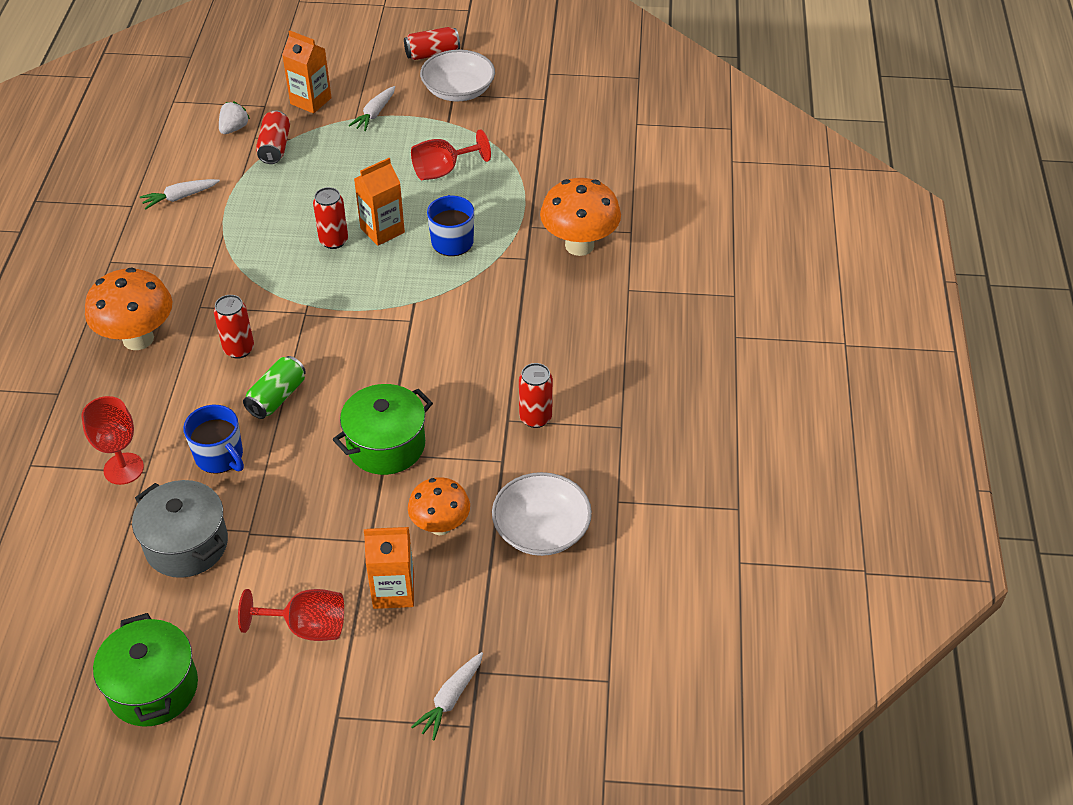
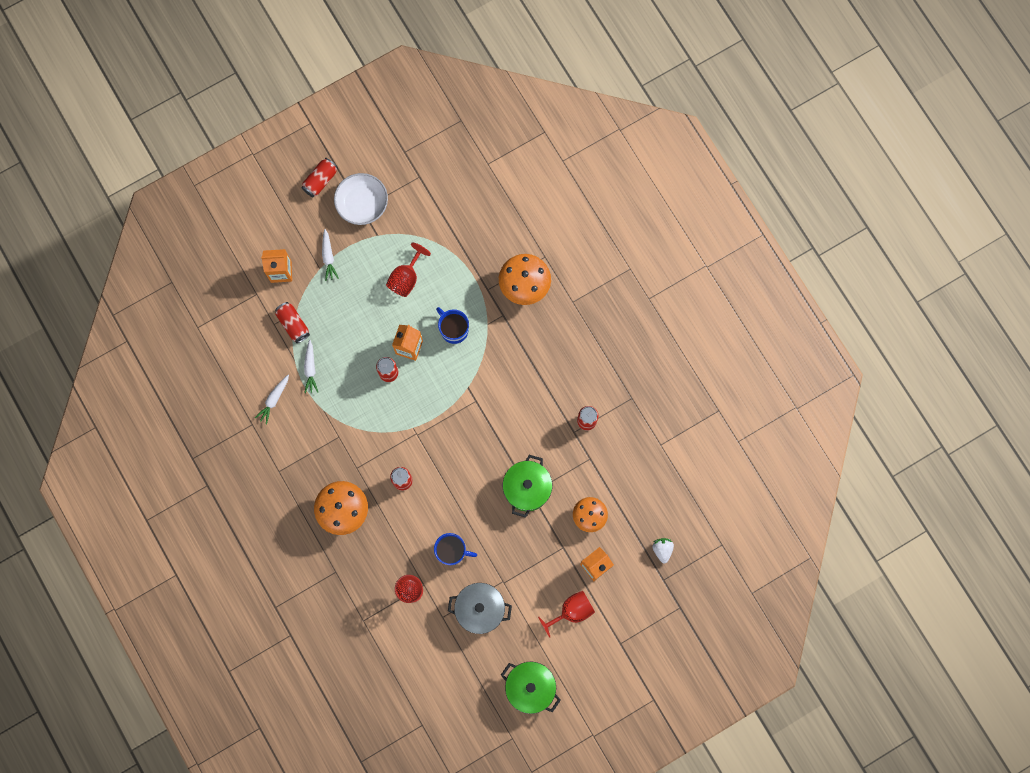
camera: 35 degrees left, 30 degrees up
white strawberry [219,101,250,134] -> white strawberry moved to [652,538,674,563]
green can [243,356,306,419] -> none
white carrot [411,652,483,740] -> white carrot moved to [304,340,318,393]
white bowl [492,472,592,556] -> none

